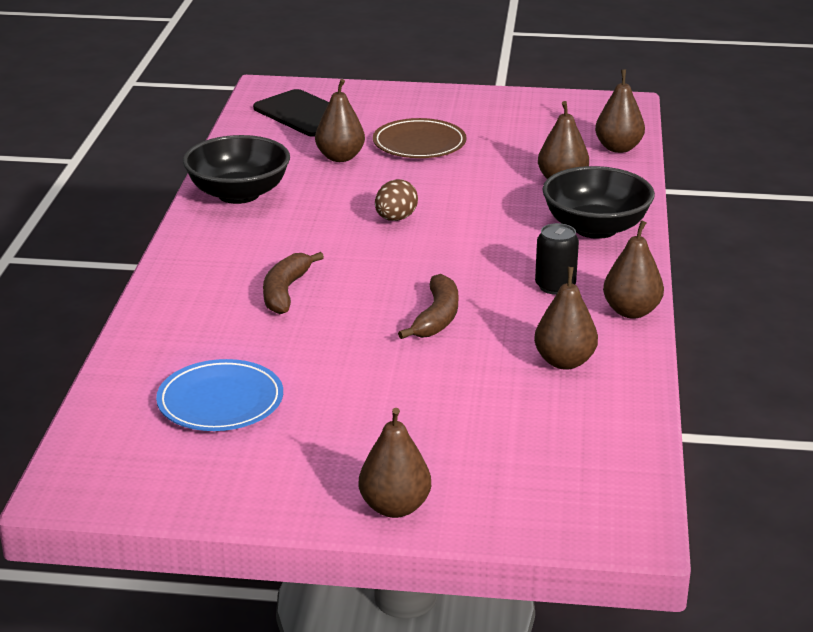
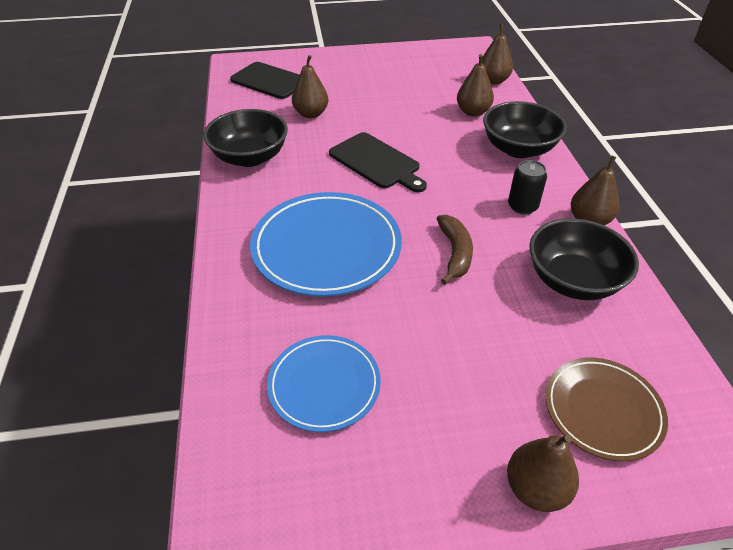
camera: 15 degrees left, 15 degrees up
brown banana [263,252,324,314] -> blue plate [250,192,402,297]
brown plate [373,118,467,158] -> brown plate moved to [545,358,668,461]
brown egg [375,179,418,221] -> black cutting board [329,132,427,192]
brown pear [534,267,598,370] -> black bowl [529,219,639,300]

